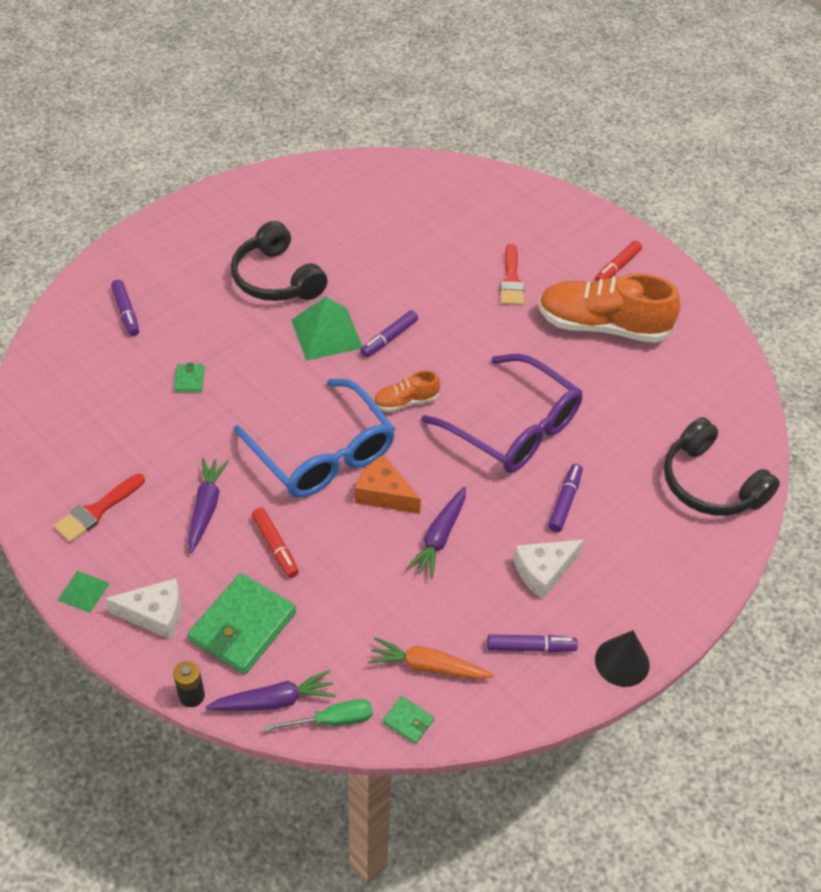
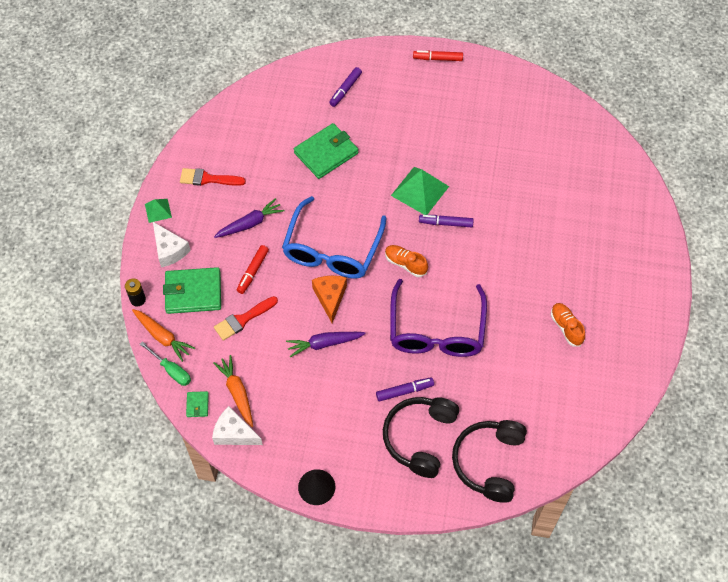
camera: 55 degrees right, 10 degrees up
green wallet [174,363,205,392] -> green wallet [294,123,358,179], size x2.23
purple carrot [206,670,336,711] -> orange carrot [132,309,195,362]
black headphones [231,221,328,301] -> black headphones moved to [383,397,459,478]
purple marker [487,634,578,653] -> none
red brush [500,244,524,306] -> red brush moved to [214,296,278,341]
white cheese [514,540,584,600] -> white cheese moved to [212,406,263,445]
orange shoe [538,273,680,343] -> orange shoe [551,303,585,347], size x0.47
red marker [595,241,642,281] -> red marker moved to [413,50,463,61]

